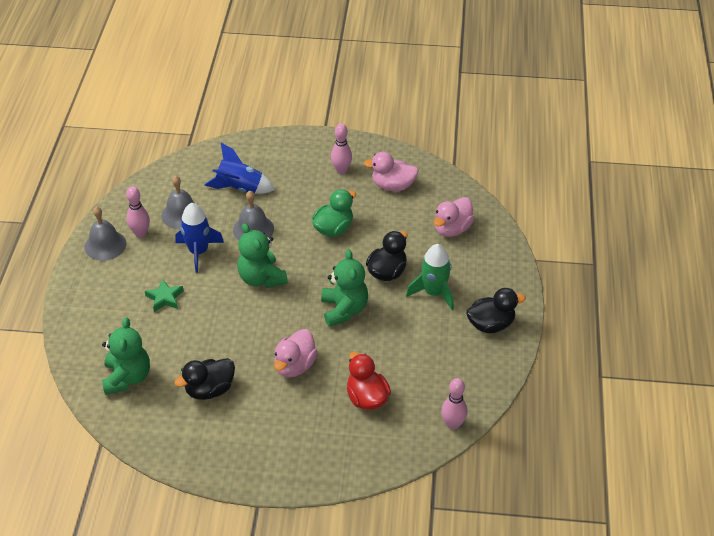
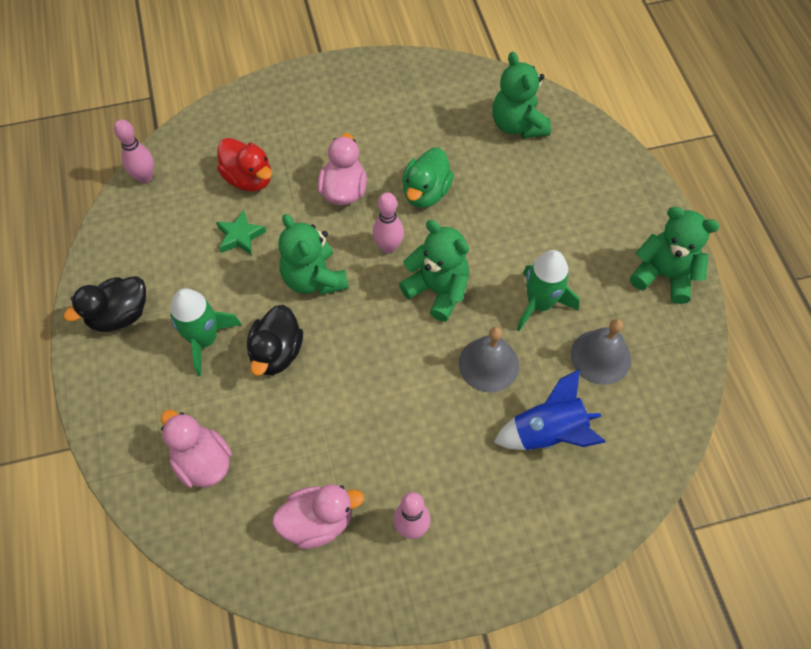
camera: 160 degrees right, 15 degrees up
grey bell [85,206,126,261] -> green teddy bear [630,207,719,304]
pink bowling pin [126,186,150,238] -> pink bowling pin moved to [373,192,404,253]
green star [145,279,184,312] -> green star moved to [216,210,266,255]
black duck [174,358,235,400] -> none
blue rocket [176,203,224,273] -> green rocket [517,250,580,331]
green duck [312,189,356,237] -> green duck moved to [402,148,454,208]
pink duck [434,197,475,237] -> pink duck turned 60 degrees counterclockwise [161,410,232,488]

